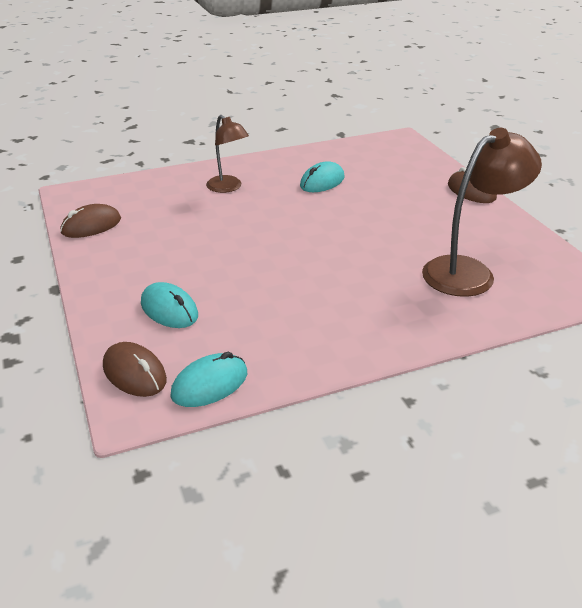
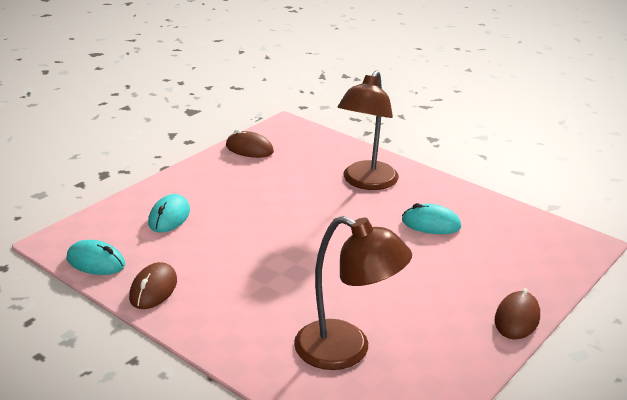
camera: 60 degrees right, 5 degrees down
brown mouse [103,342,167,397] -> brown mouse moved to [129,262,177,309]
brown lamp [206,115,249,193] -> brown lamp [337,70,399,190], size x1.62

